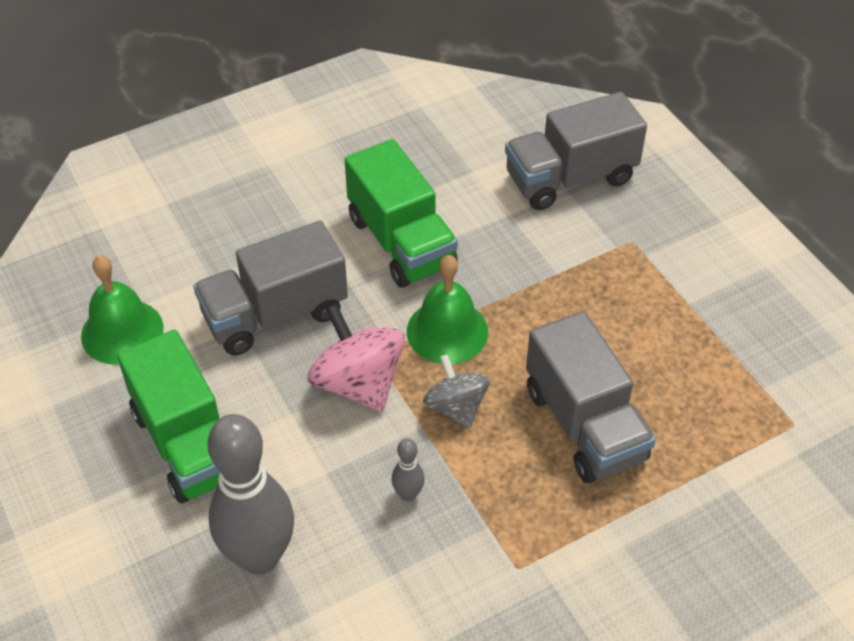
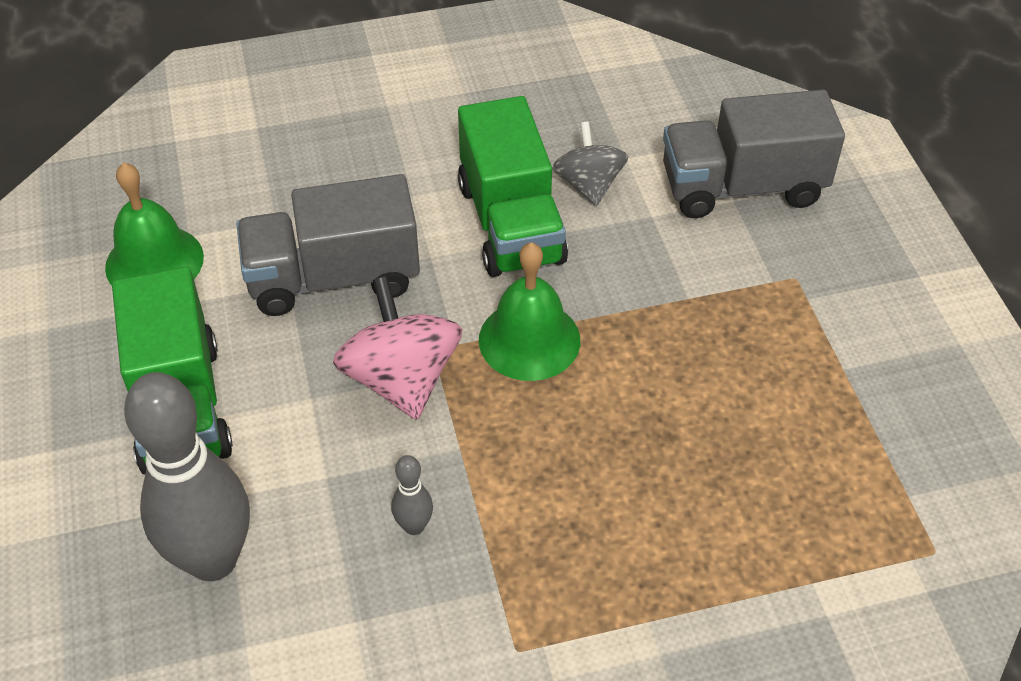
camera: 15 degrees right, 0 degrees up
grey spinning top [423,354,489,429] -> grey spinning top moved to [552,122,628,206]
grey truck [526,311,656,483] -> none

